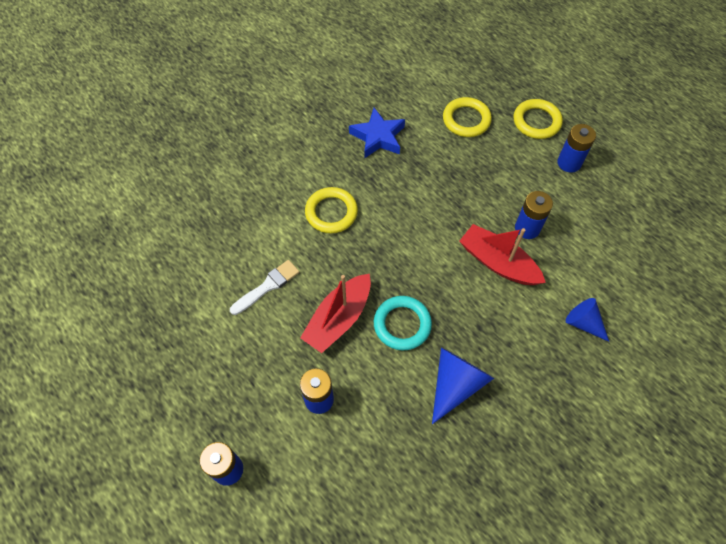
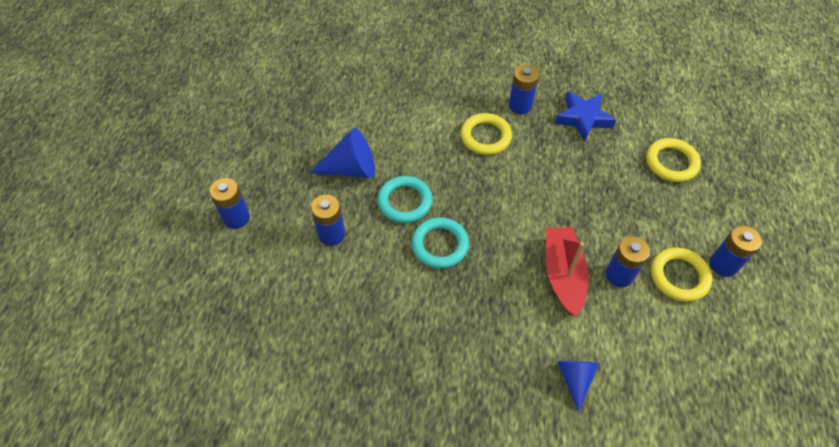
camera: 50 degrees right, 5 degrees down
white brush [230,260,299,315] -> none
red boat [300,274,371,353] -> turquoise ring [377,176,433,223]
blue cone [432,347,494,424] -> blue cone moved to [310,128,375,178]
yellow ring [514,99,563,139] -> yellow ring moved to [651,247,713,302]
none -> blue battery [509,65,539,114]

